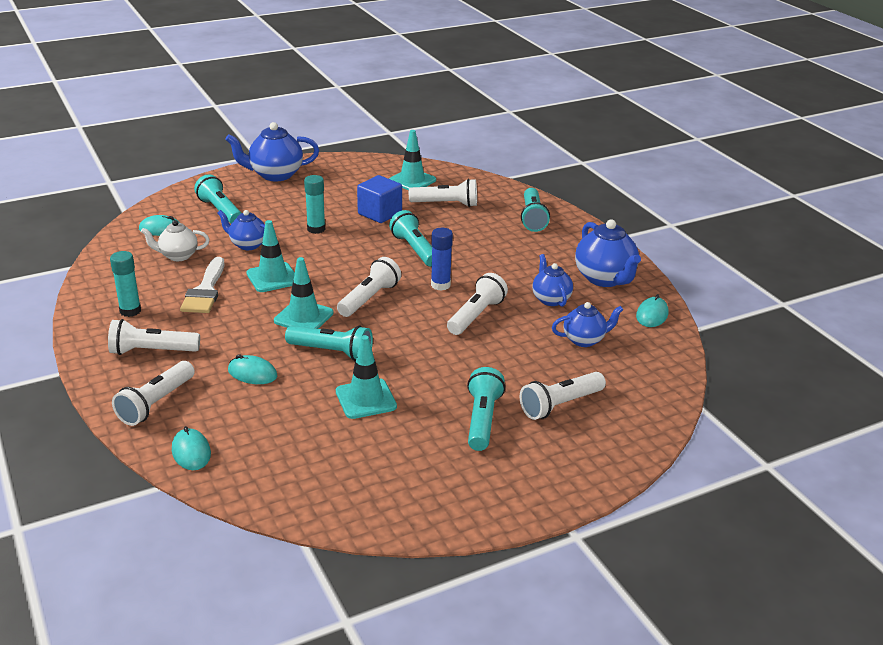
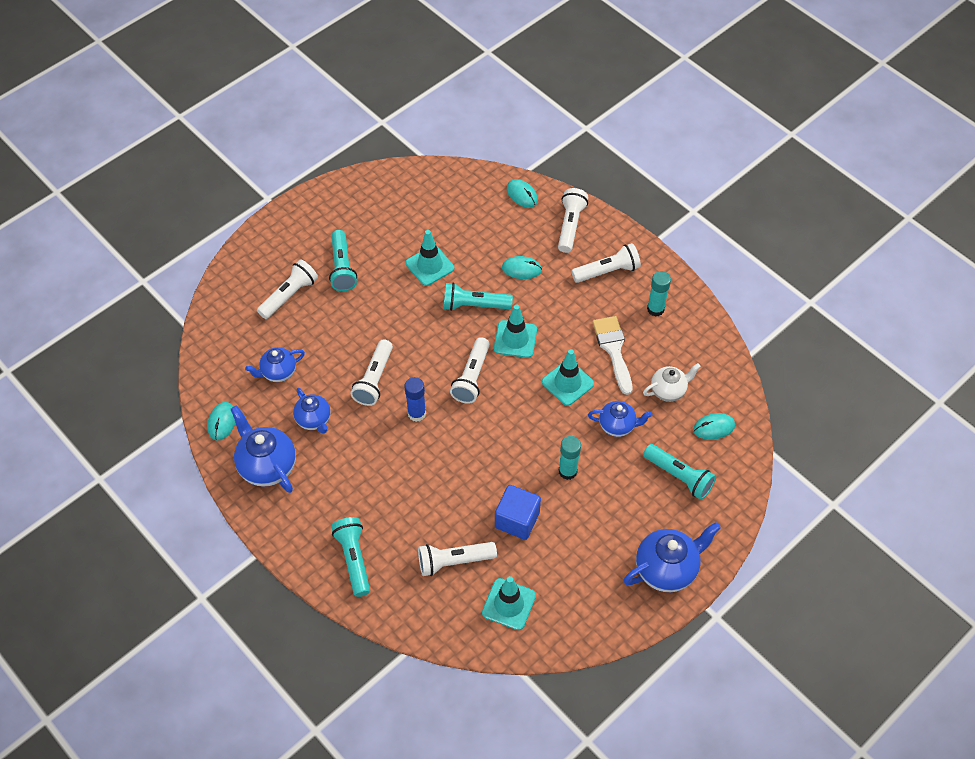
camera: 165 degrees right, 25 degrees up
turquoise flashlight [389,210,432,267] -> none

